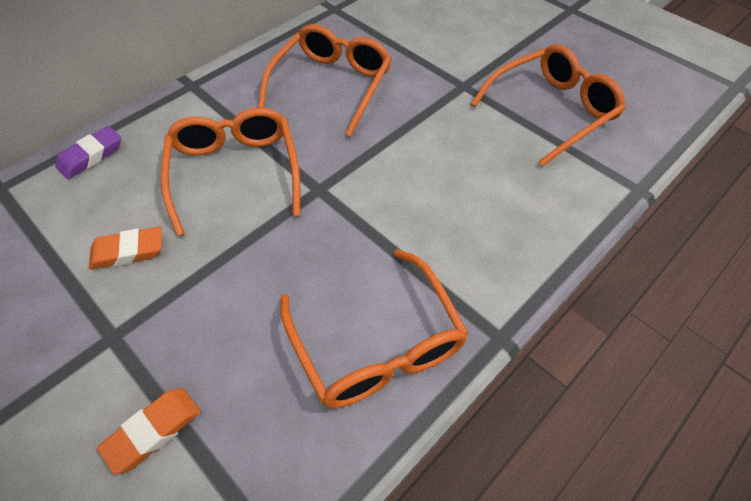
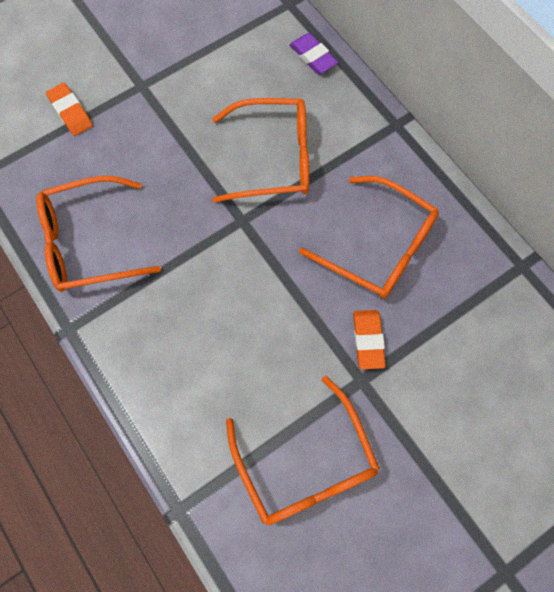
camera: 100 degrees right, 15 degrees up
orange eraser [89,227,162,270] -> orange eraser moved to [353,310,386,369]

